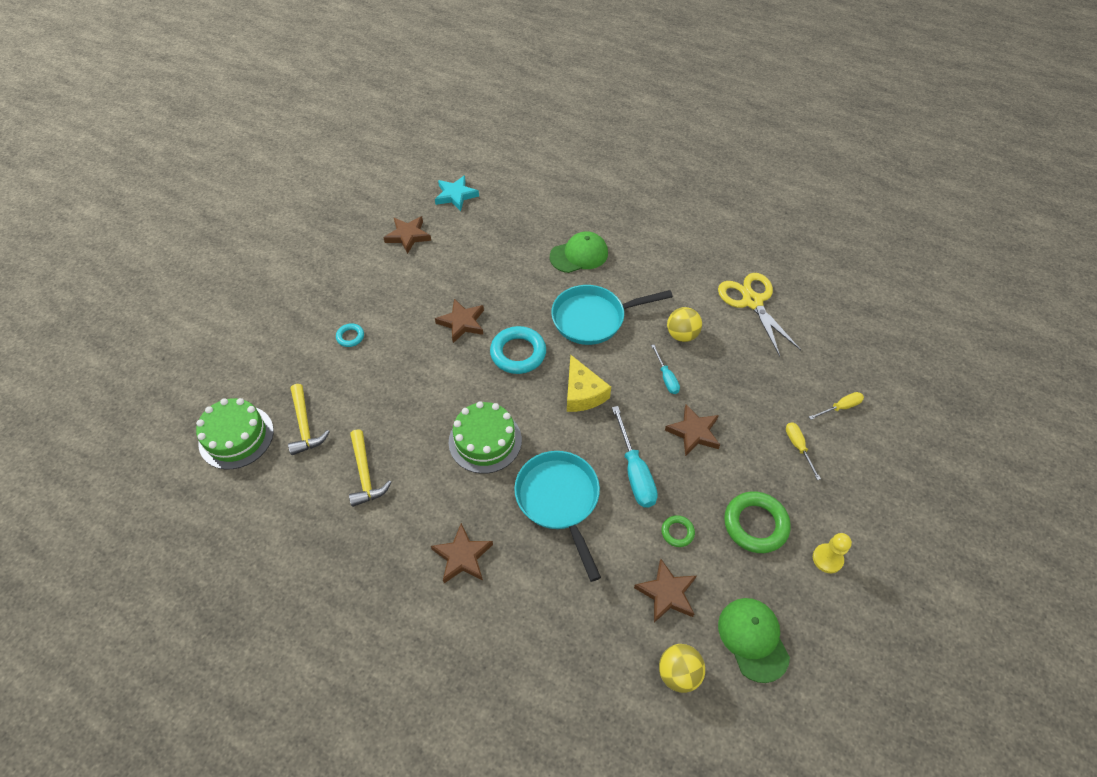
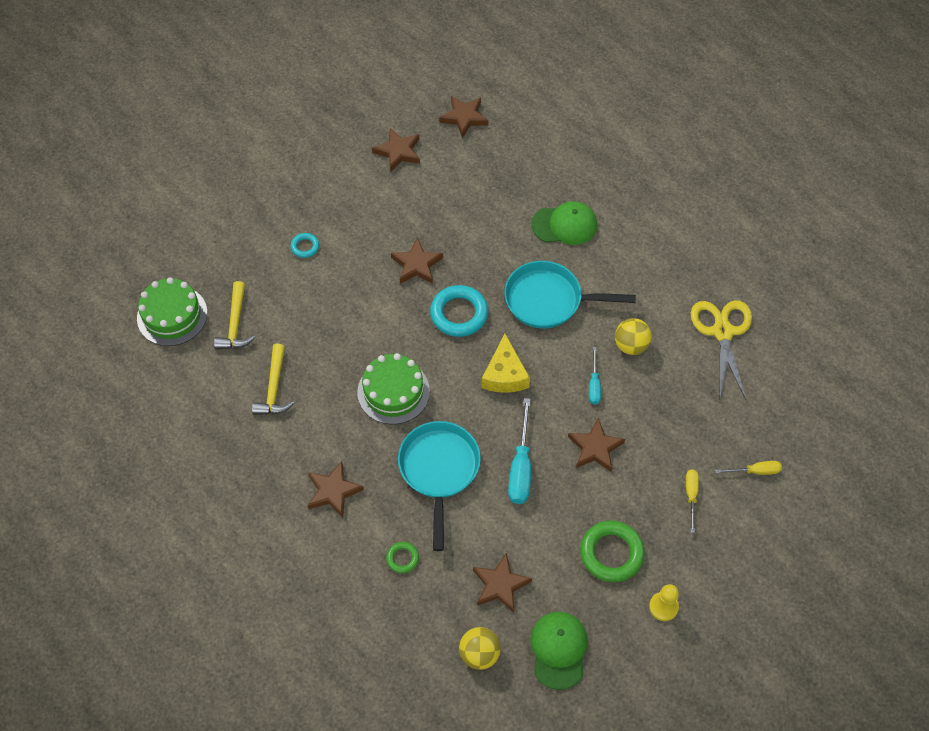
camera: 20 degrees right, 5 degrees up
turquoise star [435,175,479,211] -> brown star [439,96,489,138]
green ring [661,515,695,547] -> green ring moved to [386,542,419,573]

